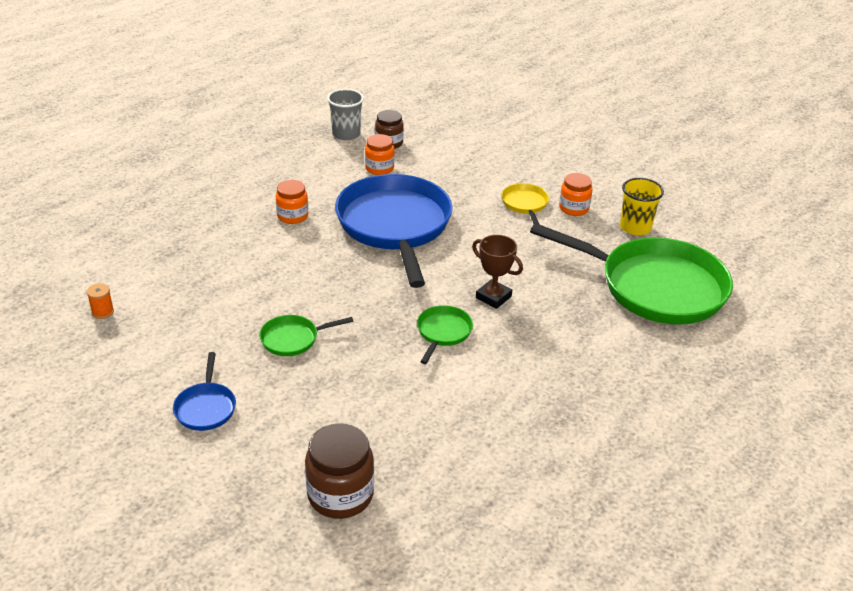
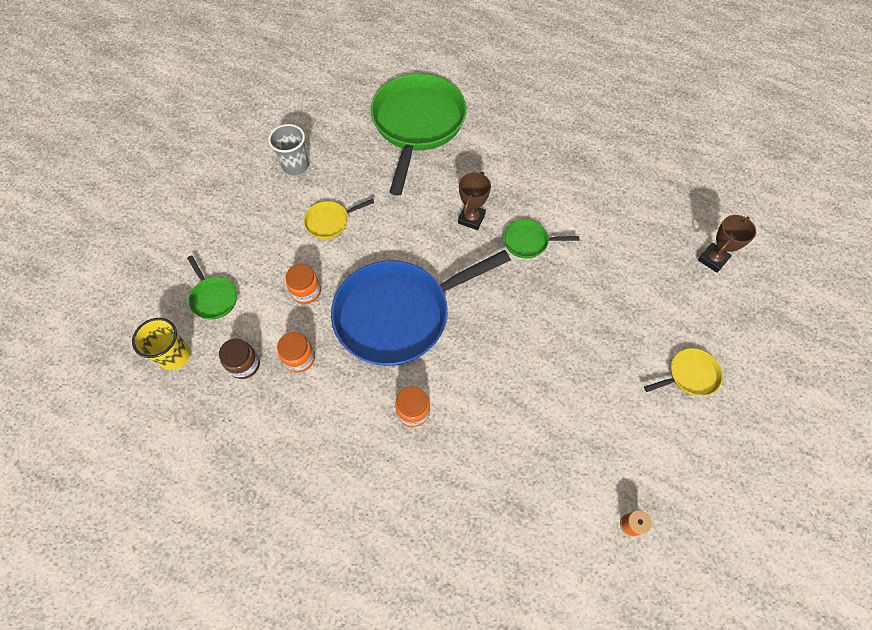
camera: 105 degrees left, 25 degrees up
blue pan [173,352,236,431] -> yellow pan [644,348,723,396]
green pan [259,315,353,356] -> green pan moved to [187,255,237,320]
brown jar [305,424,374,519] -> brown trophy [698,215,756,273]
grey cup [327,89,364,140] -> grey cup moved to [268,124,309,175]
orange jar [559,173,592,216] -> orange jar moved to [286,264,321,304]
yellow cup [620,178,664,235] -> yellow cup moved to [132,318,191,370]

